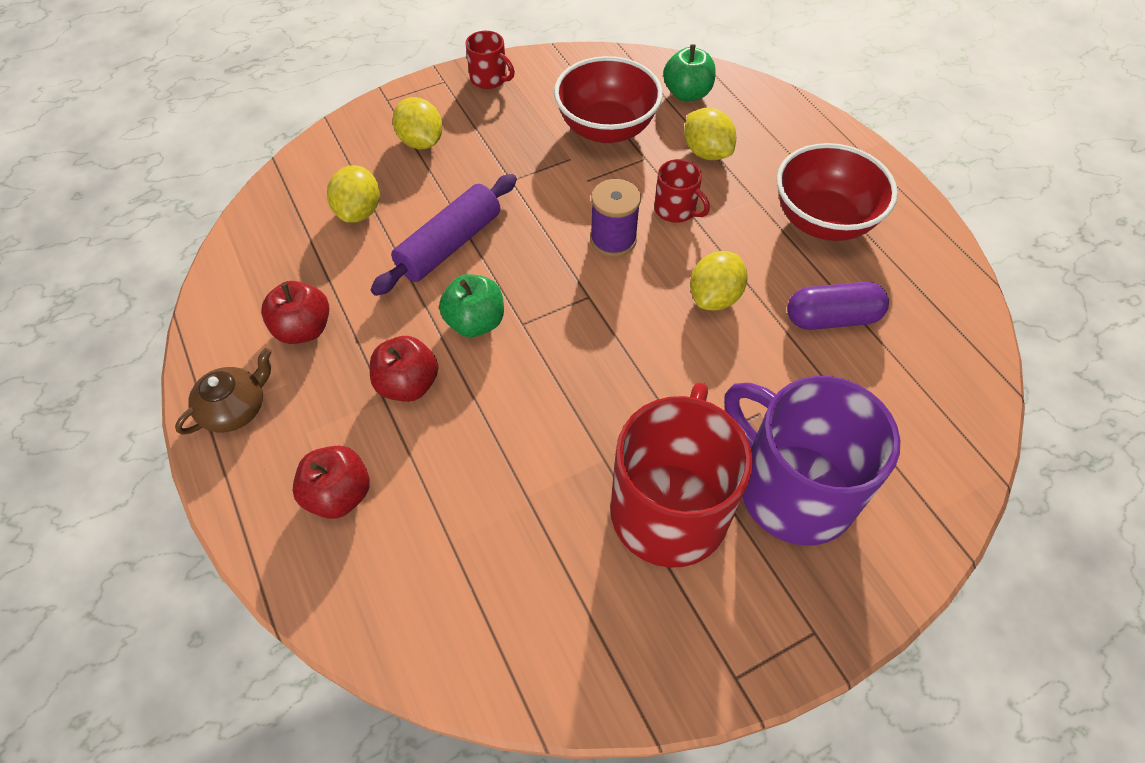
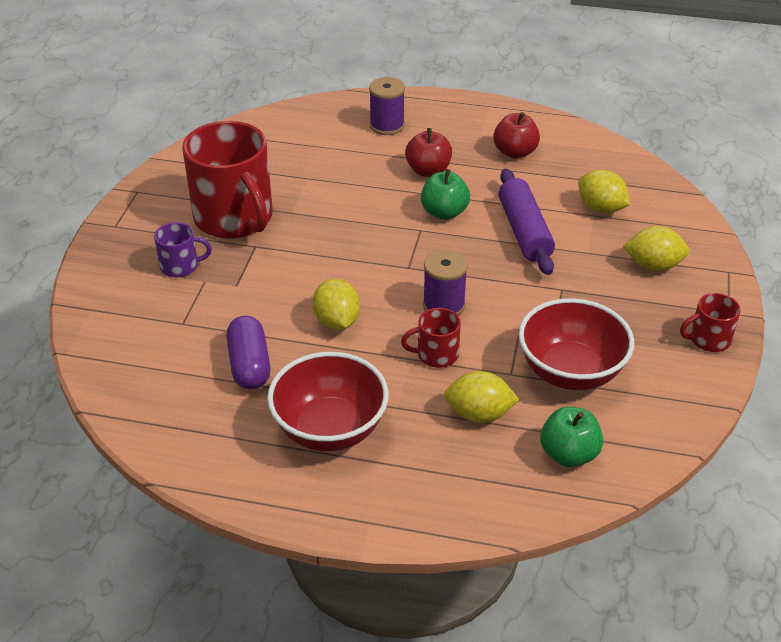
camera: 130 degrees right, 15 degrees down
brown teapot [175,348,272,435] -> none
red apple [293,446,370,519] -> purple spool [369,77,405,135]
purple mug [725,376,900,546] -> purple mug [154,222,212,277], size x0.45
purple capsule [787,282,889,330] -> purple capsule turned 45 degrees counterclockwise [227,316,270,389]

